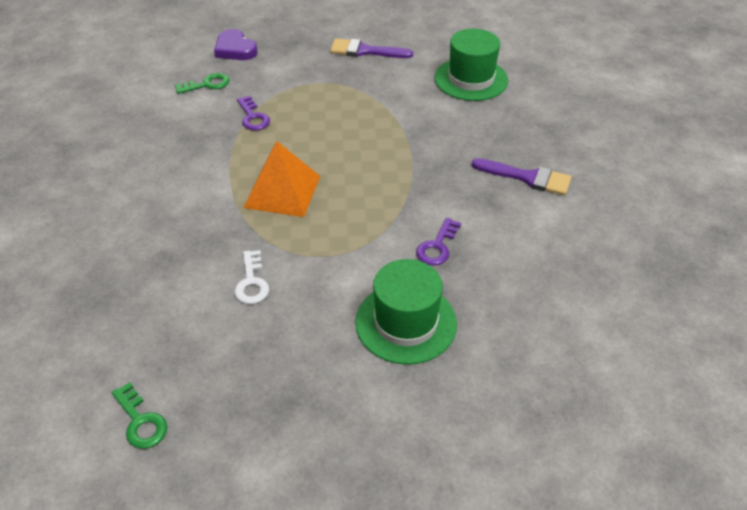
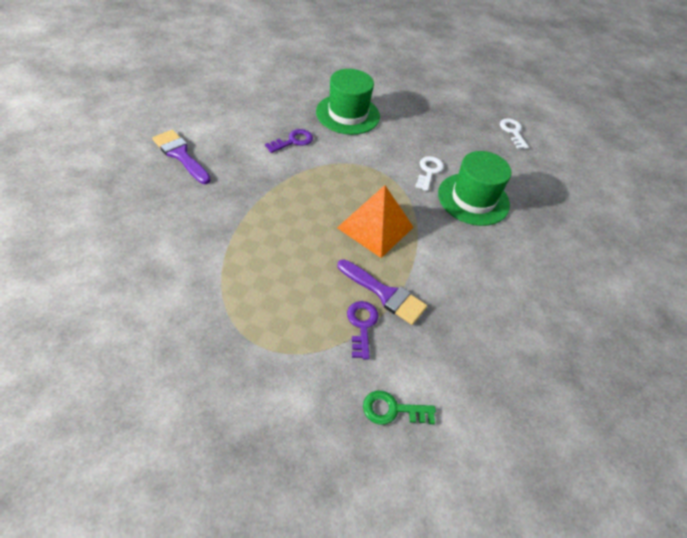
camera: 160 degrees left, 5 degrees up
green key [111,382,168,449] -> white key [500,118,529,149]
purple heart [214,29,257,60] -> none
purple brush [330,39,413,58] -> purple brush moved to [338,260,427,325]
green hat [434,29,508,101] -> green hat moved to [438,151,511,226]

